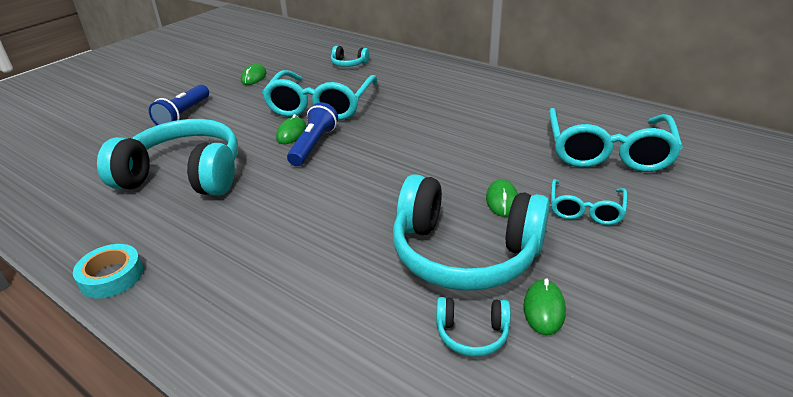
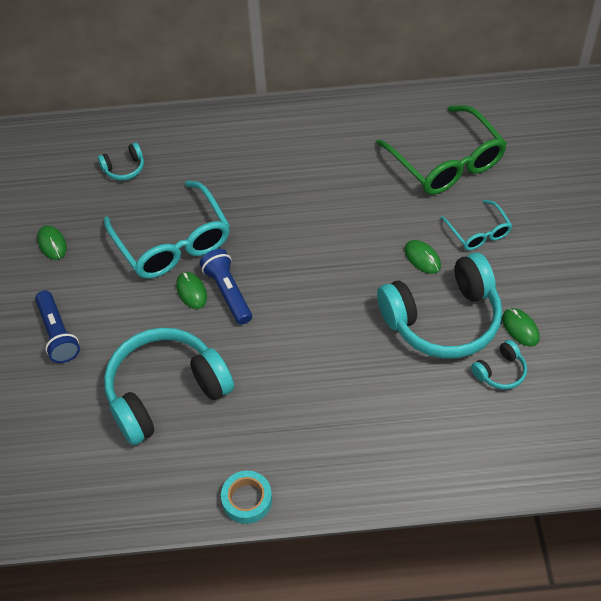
camera: 40 degrees left, 20 degrees up
turquoise glasses [549,108,683,172] -> green glasses [376,105,507,195]

